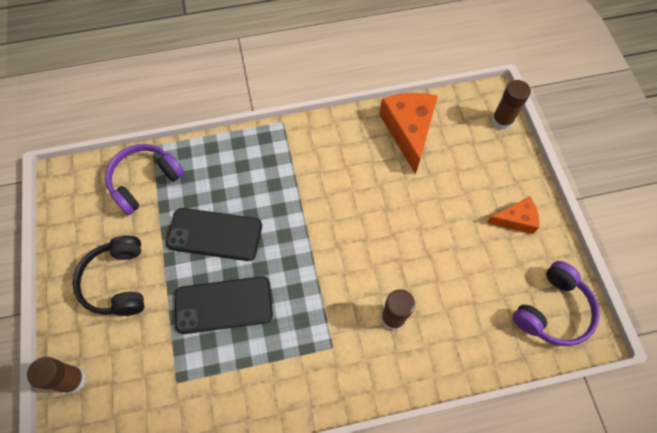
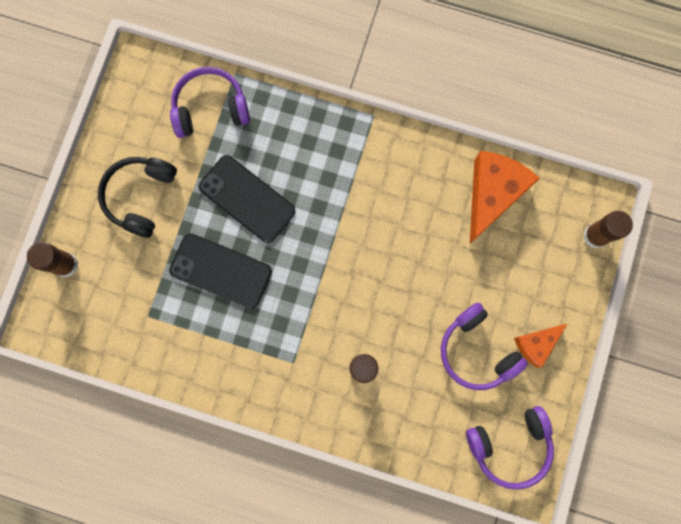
camera: 30 degrees right, 15 degrees up
orange cheese [487,197,539,234] -> orange cheese turned 120 degrees clockwise [514,324,567,368]
none -> purple headphones [441,303,528,390]

